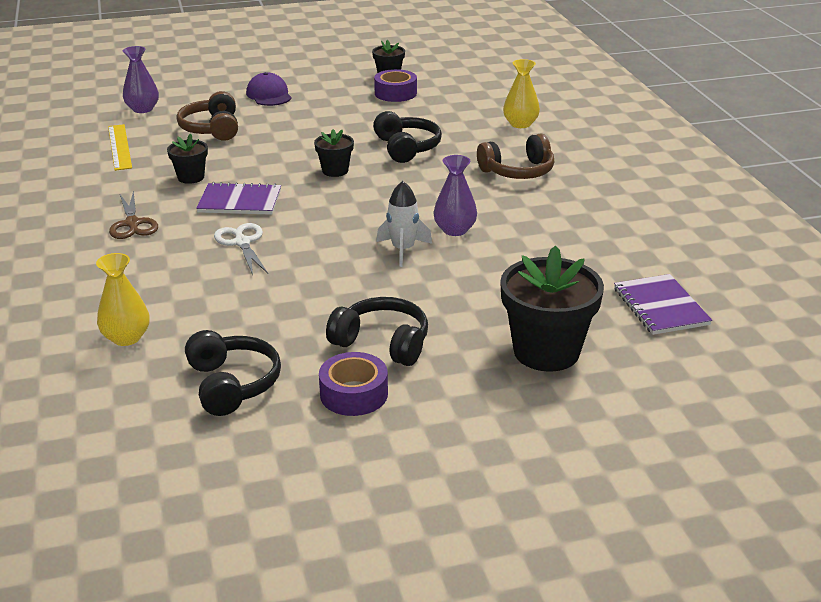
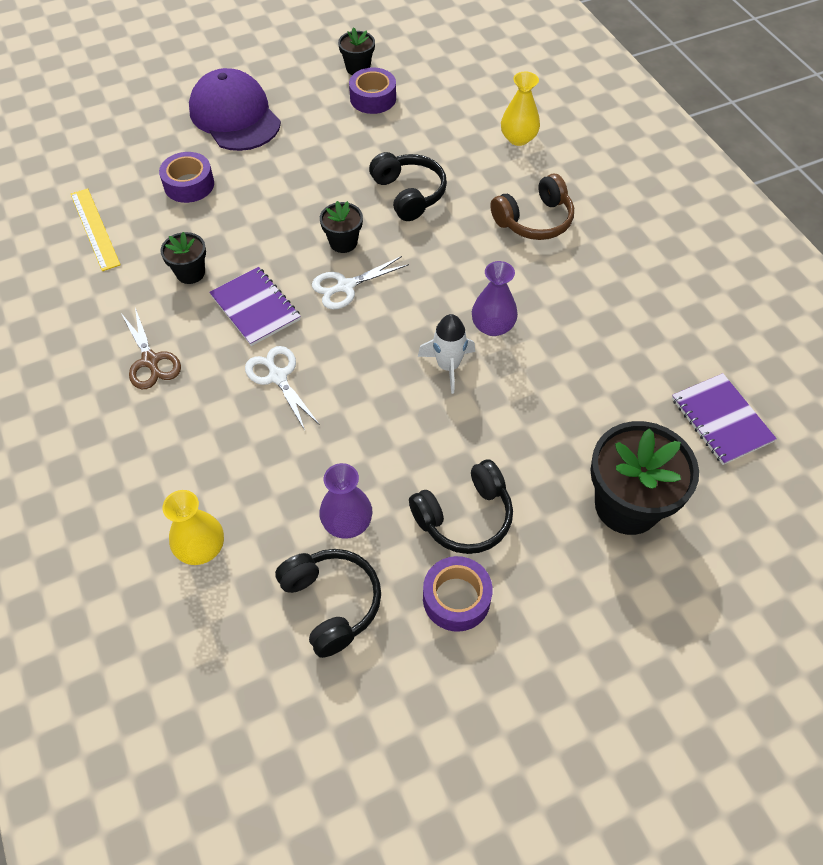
camera: 10 degrees left, 25 degrees up
purple vase [123,46,159,113] -> purple vase moved to [319,463,372,539]
brown headphones [177,91,238,141] -> purple tape [159,152,214,203]
purple notebook [196,182,281,215] -> purple notebook turned 60 degrees clockwise [209,267,301,346]
purple cap [246,72,292,106] -> purple cap [189,68,281,151], size x1.71
black headphones [326,297,428,366] -> black headphones turned 135 degrees clockwise [409,459,513,554]
none -> white scissors [312,256,409,309]

